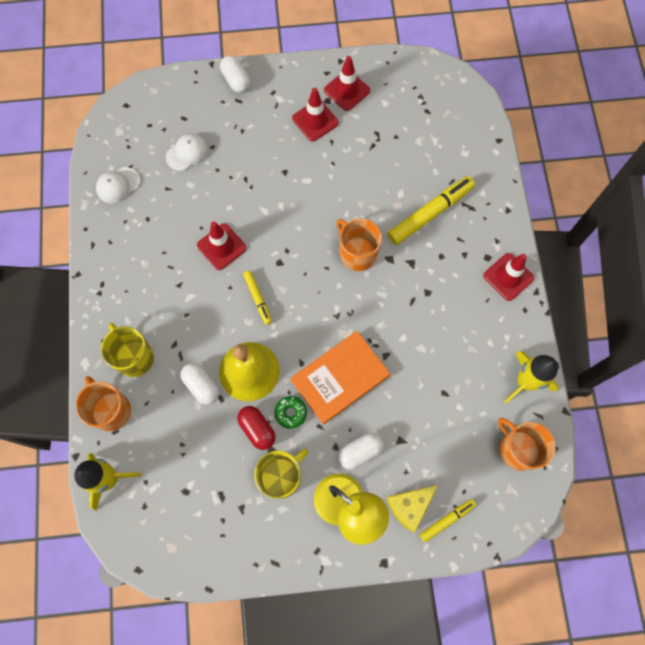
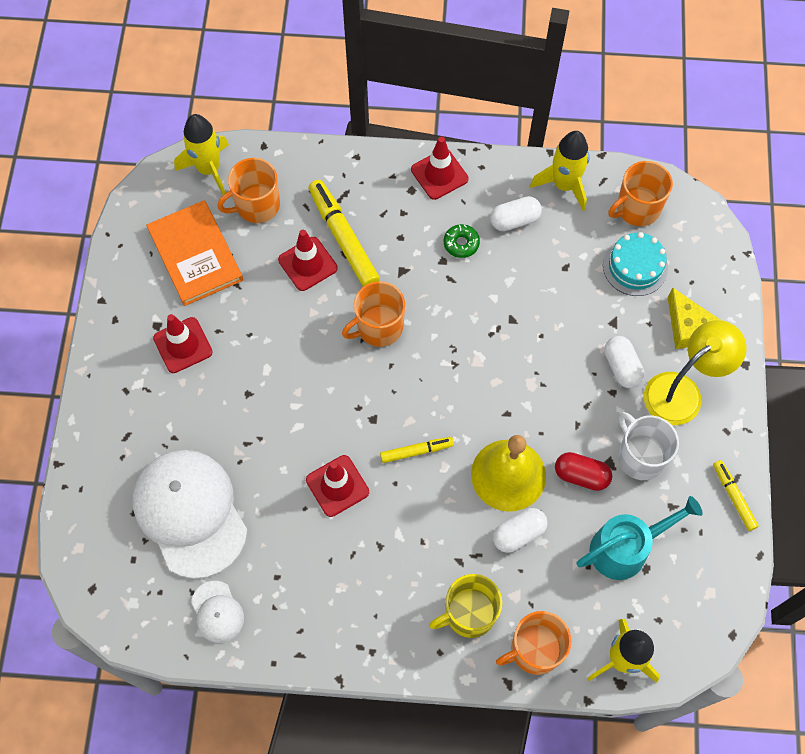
camera: 80 degrees left, 5 degrees down
white cap [166,133,208,171] -> white cap [132,450,247,579], size x2.20
white capsule [220,56,250,93] -> white capsule moved to [490,196,542,231]
red capsule [237,406,276,450] -> red capsule turned 45 degrees clockwise [555,452,612,491]
yellow mug [254,449,308,499] -> white mug [618,412,679,480]
green donut [275,396,307,429] -> green donut moved to [444,224,480,258]
orange book [290,331,390,424] -> orange book moved to [146,200,243,306]
red traffic cone [324,56,370,111] -> red traffic cone moved to [278,230,338,291]
yellow marker [420,499,476,542] -> yellow marker moved to [713,460,759,531]
none -> yellow rocket [174,114,229,195]
none -> orange mug [217,158,280,223]
none -> turquoise watering can [576,496,703,580]
none -> turquoise cake [603,232,668,296]

